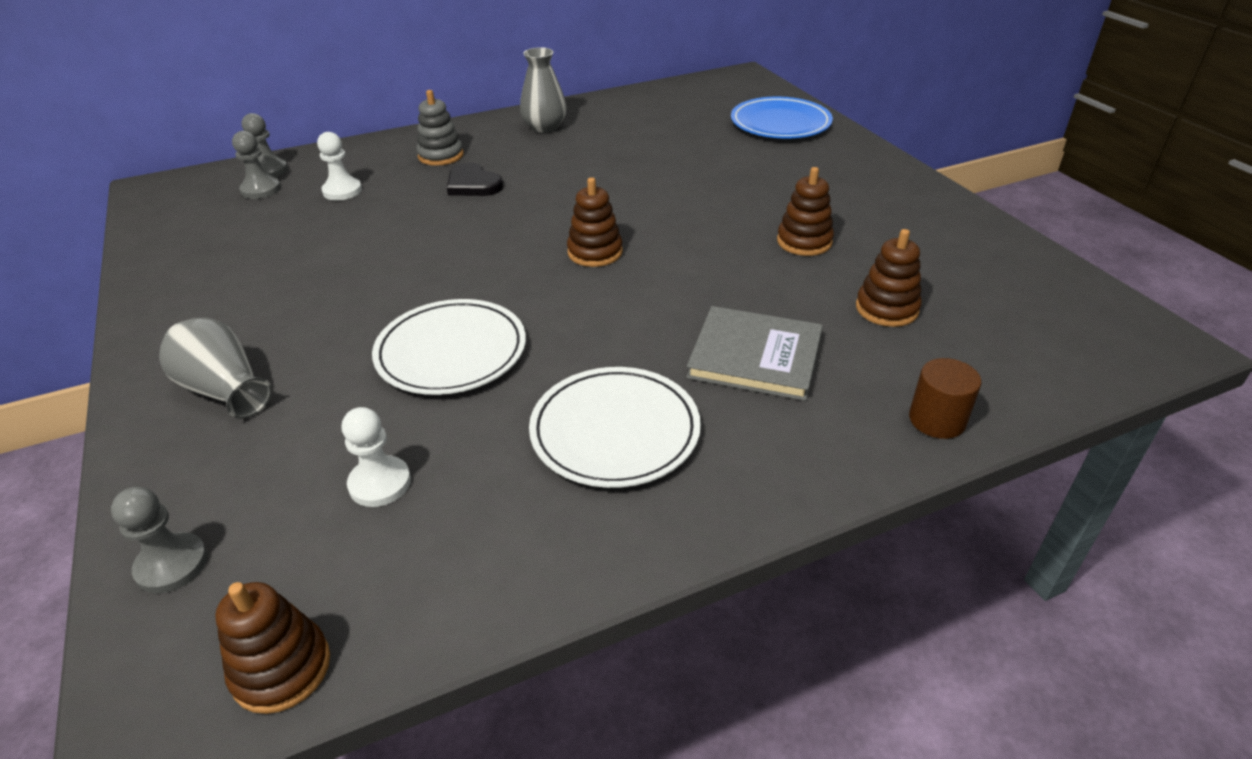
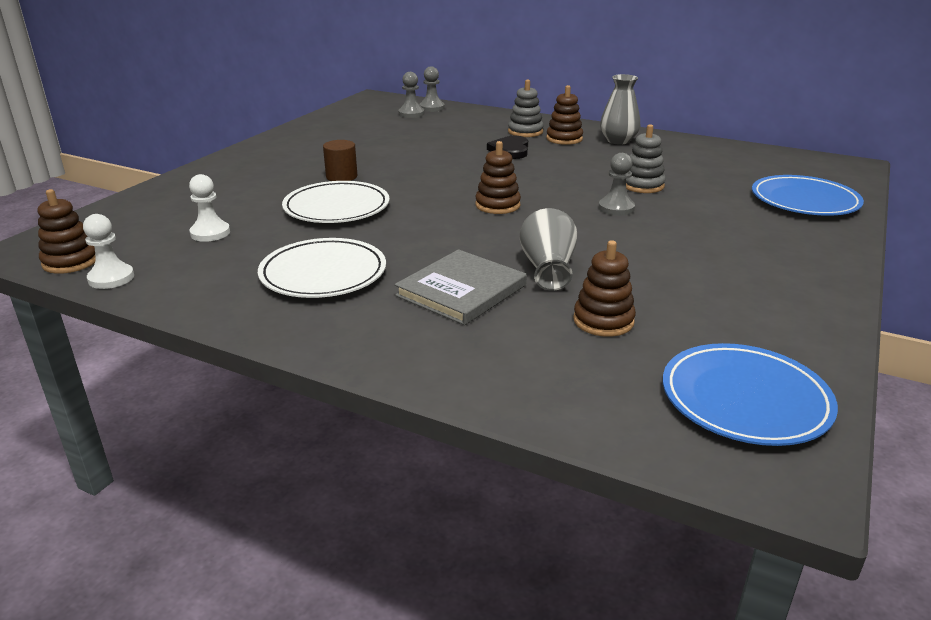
camera: 50 degrees right, 10 degrees down
grey pawn [111,487,208,593] -> grey pawn moved to [599,153,635,216]
grey vase [159,318,272,419] -> grey vase moved to [520,208,577,291]
white pawn [317,132,362,200] -> white pawn moved to [83,214,134,289]
grey book [686,306,823,401] -> grey book turned 60 degrees clockwise [395,249,527,325]
brown stacking toy [777,167,834,256] -> brown stacking toy moved to [546,85,583,145]
brown cylinder [909,358,981,439] -> brown cylinder moved to [323,140,358,181]
none -> grey stacking toy [626,124,666,193]
none -> blue plate [663,343,838,446]

